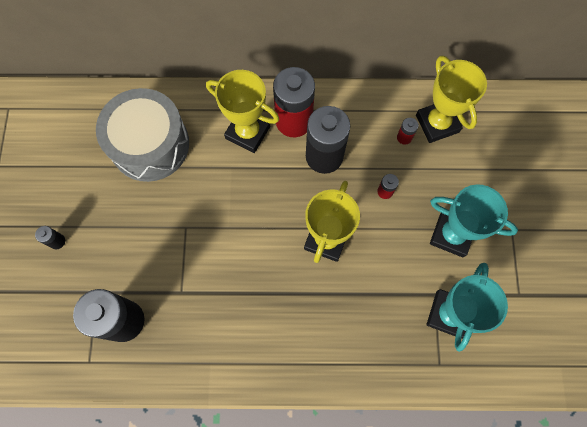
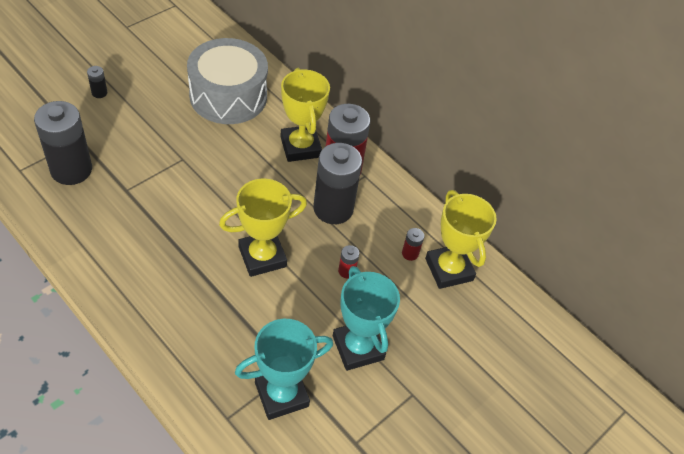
camera: 40 degrees right, 20 degrees down
yellow trophy [416,55,487,143] -> yellow trophy turned 45 degrees counterclockwise [425,190,497,289]

